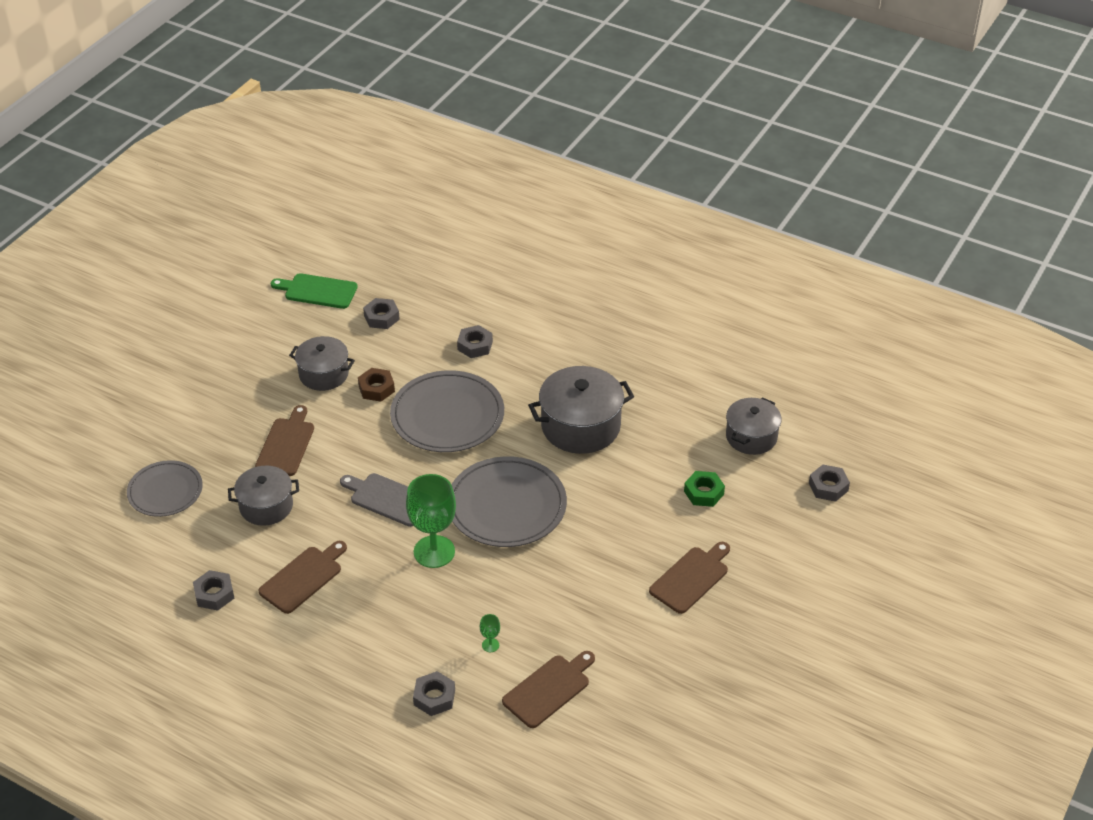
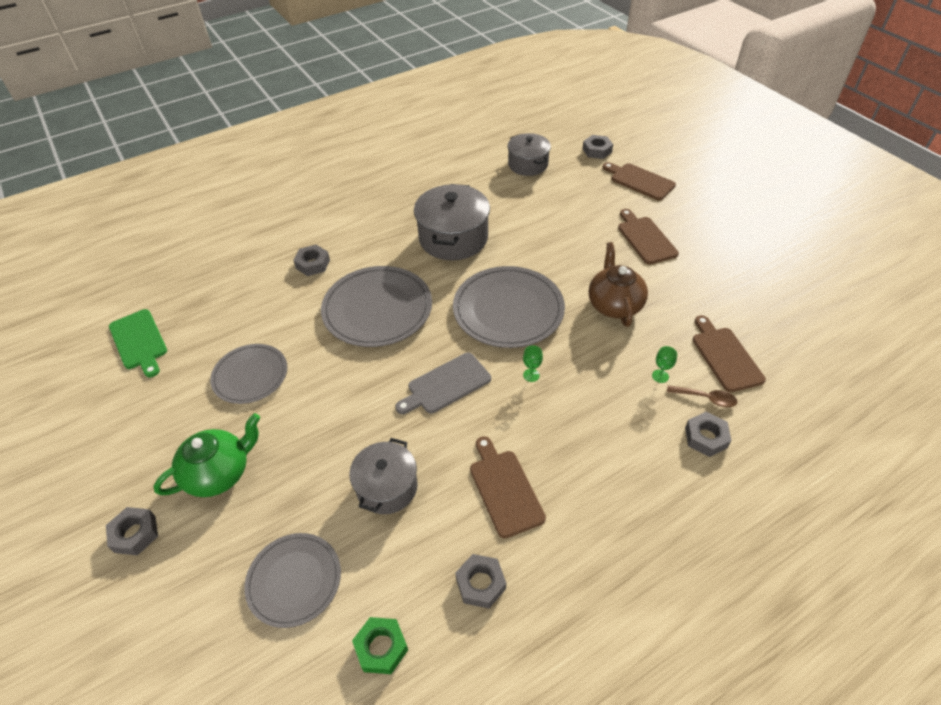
camera: 60 degrees left, 5 degrees up
brown cutting board [255,405,314,476] -> brown cutting board moved to [602,162,676,200]
green cutting board [271,273,358,309] -> green cutting board turned 75 degrees counterclockwise [109,309,167,378]
grey pot [289,336,355,391] -> grey plate [210,344,287,404]
brown nut [358,368,395,402] -> none
grey nut [363,298,400,329] -> grey nut moved to [106,507,158,555]
green goblet [406,474,456,568] -> green goblet [523,345,543,382], size x0.40
green nut [684,471,725,507] -> green nut moved to [352,617,408,674]
none -> green teapot [153,413,260,497]
none -> brown teapot [589,242,648,327]
none -> brown spoon [667,385,737,407]

